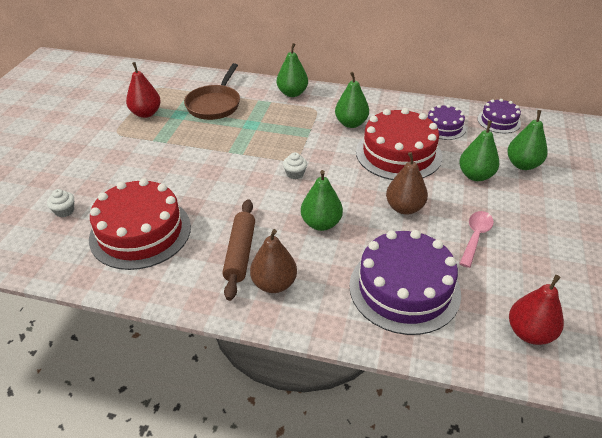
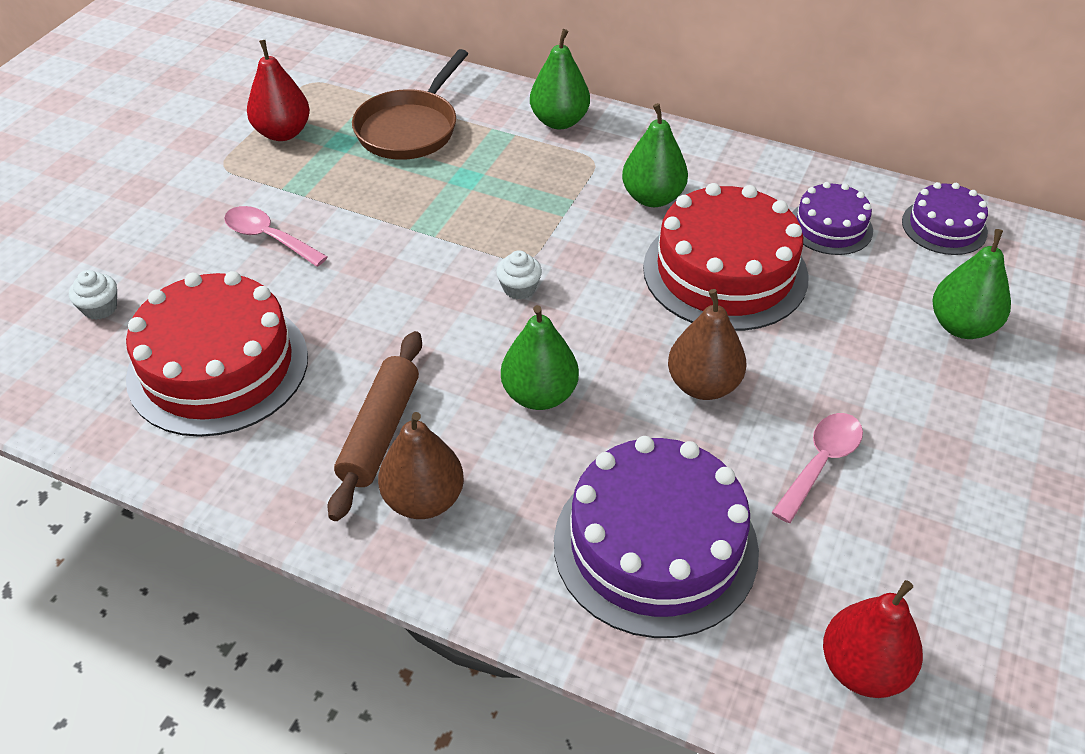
camera: 10 degrees right, 5 degrees up
green pear [459,120,500,181] -> none
none -> pink spoon [224,206,328,267]

